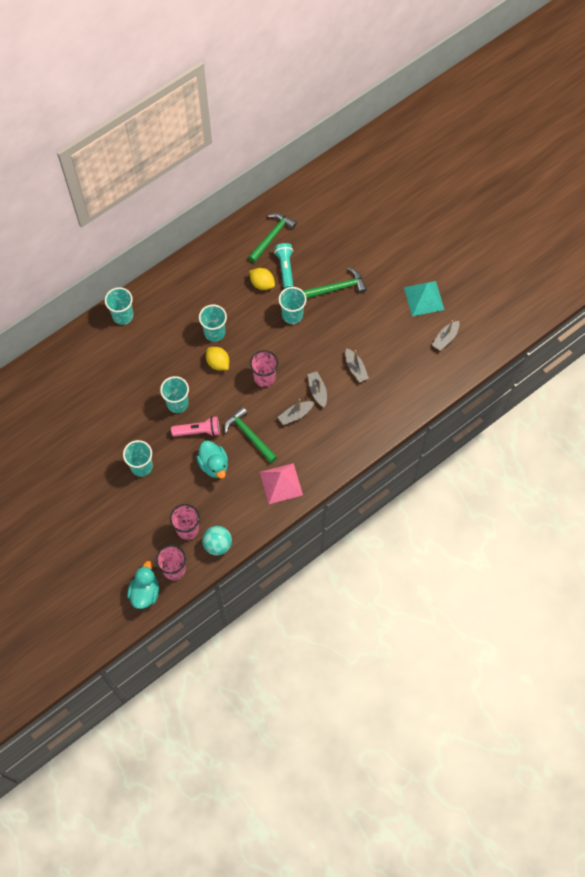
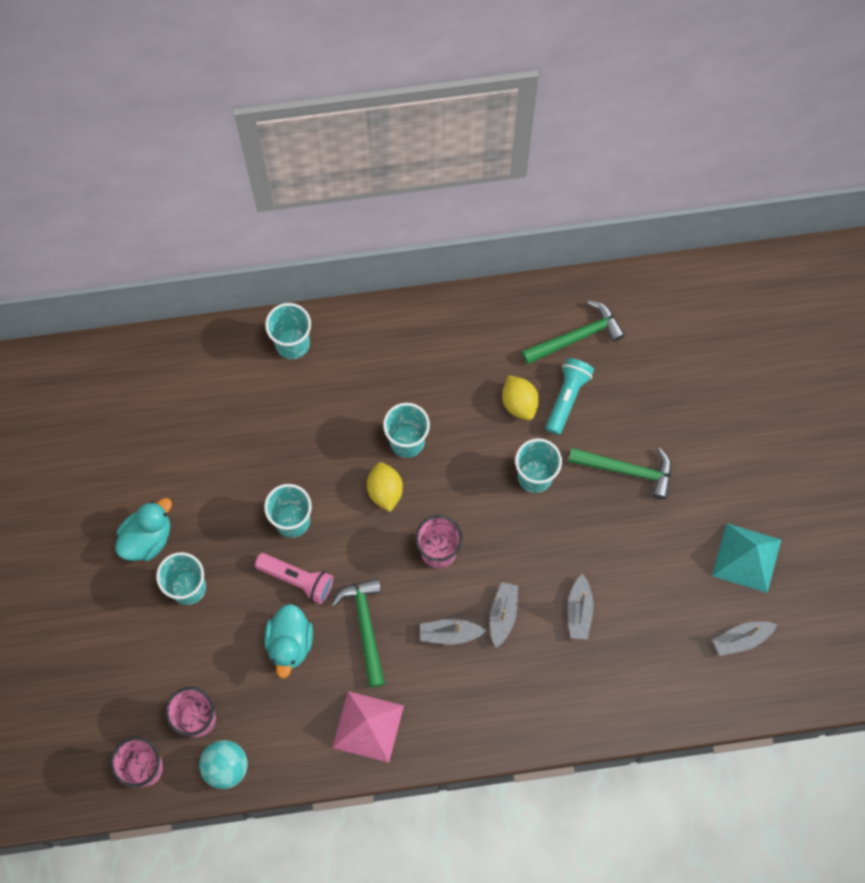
camera: 30 degrees right, 5 degrees up
turquoise duck [127,561,159,609] -> turquoise duck moved to [115,498,172,561]

